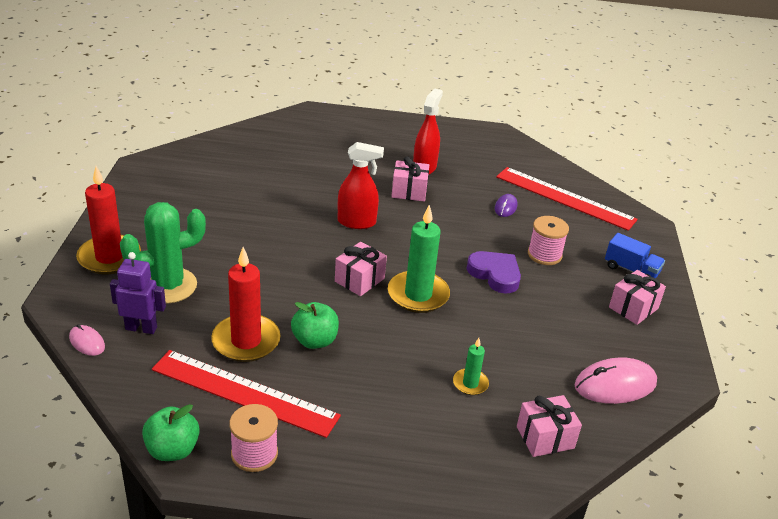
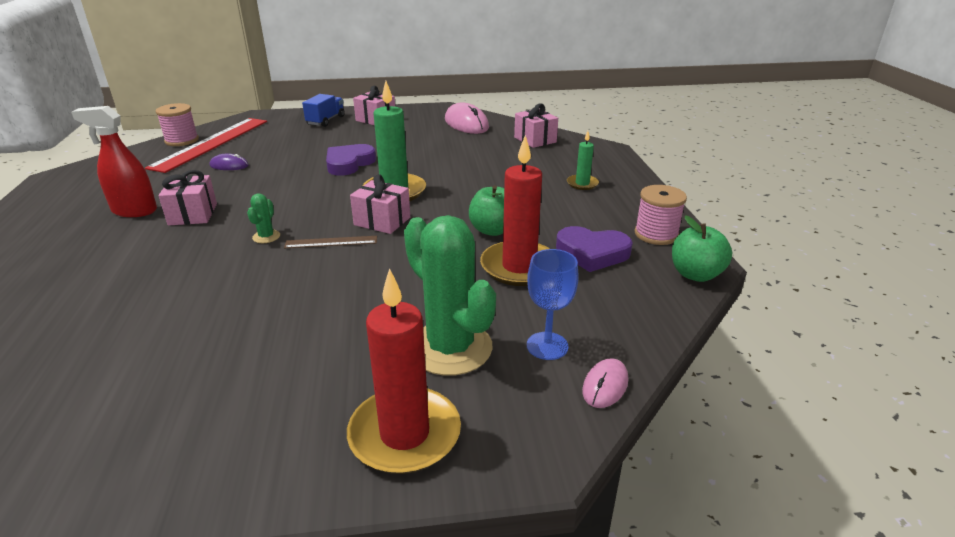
camera: 100 degrees left, 5 degrees down
purple robot [110,252,166,334] -> blue goblet [527,249,579,360]
red ruler [152,350,341,438] -> purple heart [556,226,633,272]
red spray bottle [338,142,384,229] -> green cactus [247,193,280,243]
green candle [453,338,489,395] -> green candle moved to [567,131,599,190]
pink spool [528,216,569,265] -> pink spool moved to [155,103,199,146]
none -> brown ruler [284,236,377,248]

